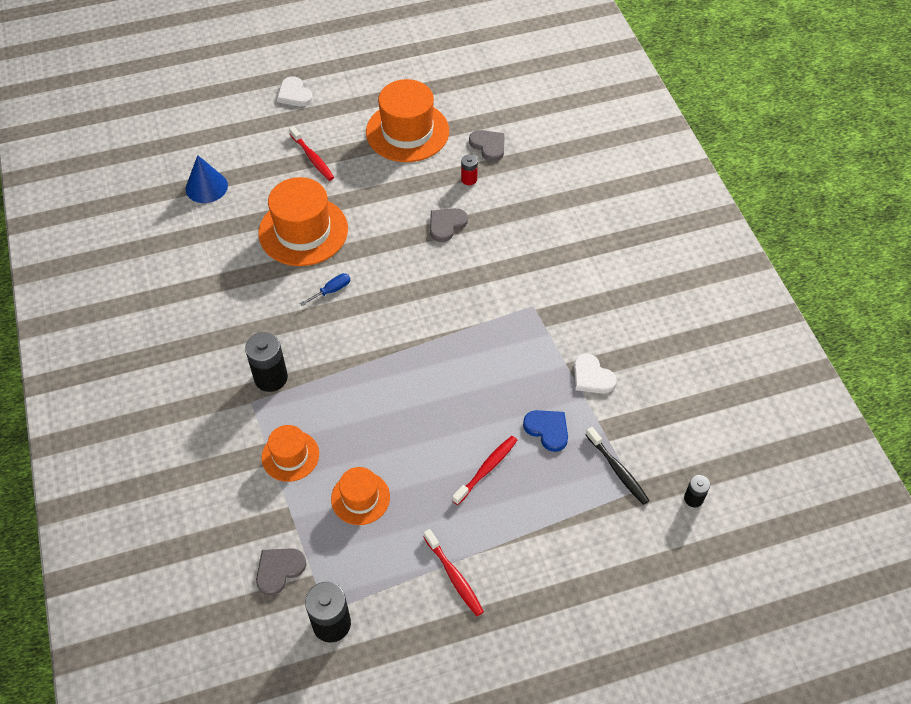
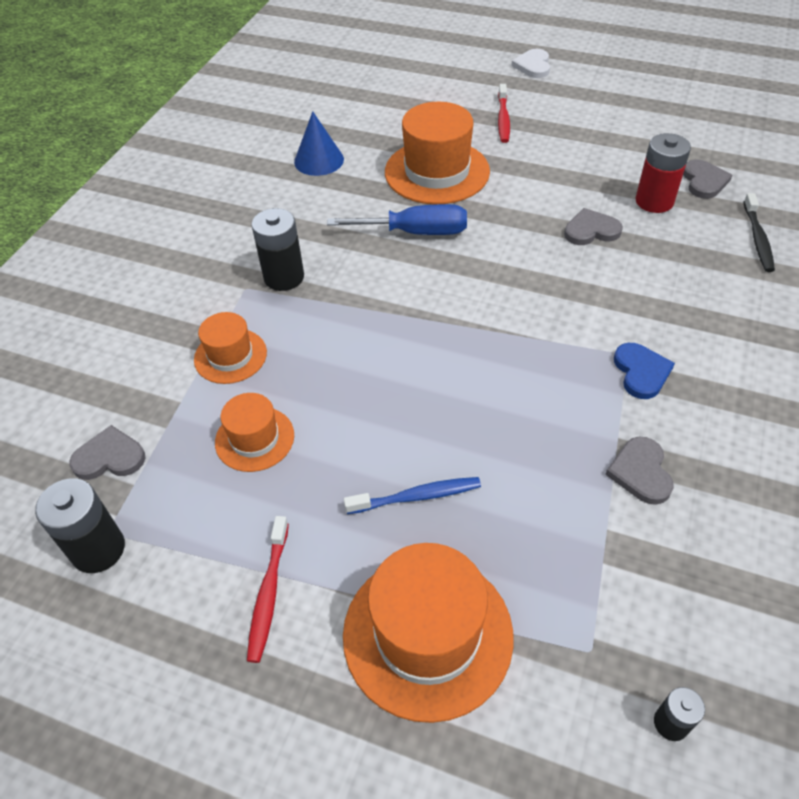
camera: 40 degrees right, 5 degrees down
blue cone [186,155,228,203] -> blue cone moved to [294,111,344,176]
blue screwdriver [300,273,350,306] -> blue screwdriver [327,204,467,235], size x1.98
orange hat [366,79,449,162] -> orange hat moved to [343,543,514,723]
red toothbrush [452,436,517,505] -> blue toothbrush [344,477,481,514]
red battery [461,155,478,185] -> red battery [635,133,691,213], size x1.83
blue heart [523,410,568,452] -> blue heart moved to [614,343,675,399]
white heart [574,354,617,394] -> grey heart [605,437,674,505]
black toothbrush [586,427,650,505] -> black toothbrush moved to [744,193,775,272]

